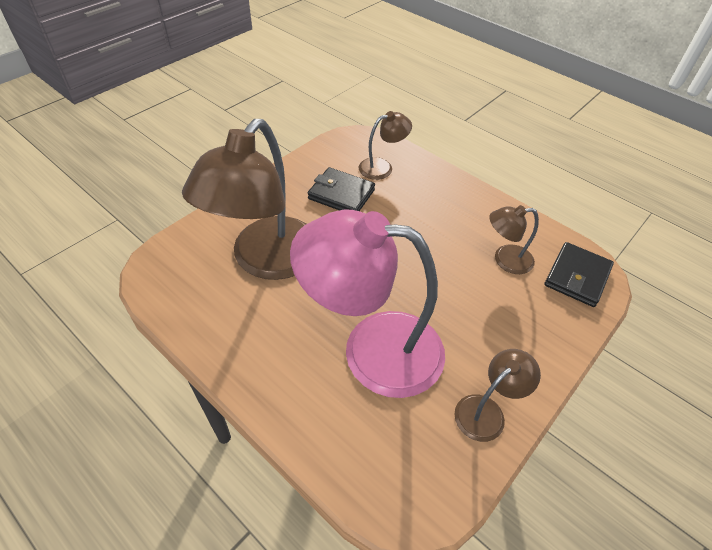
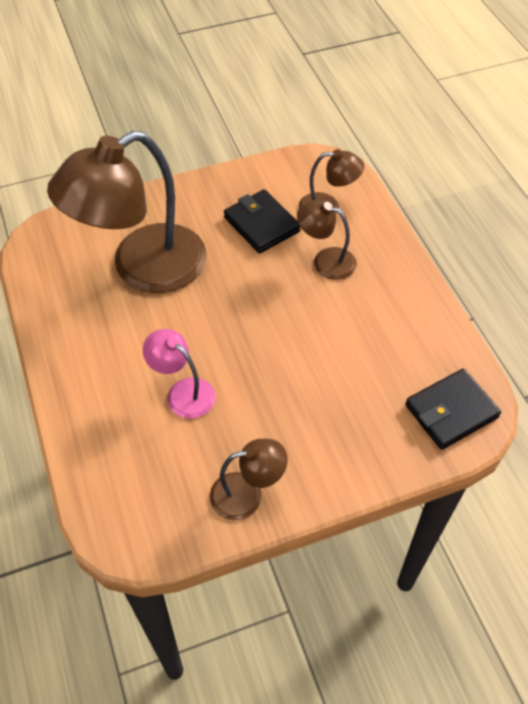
camera: 30 degrees right, 5 degrees up
pink lamp [290,210,445,398] -> pink lamp [143,329,215,418], size x0.46
brown lamp [489,205,539,274] -> brown lamp moved to [297,200,357,280]

